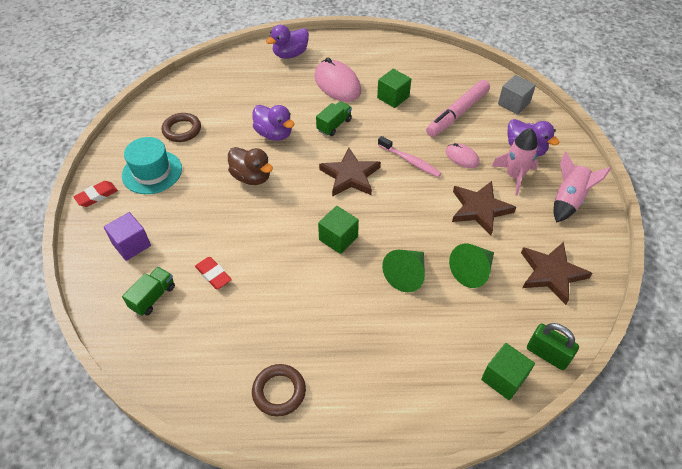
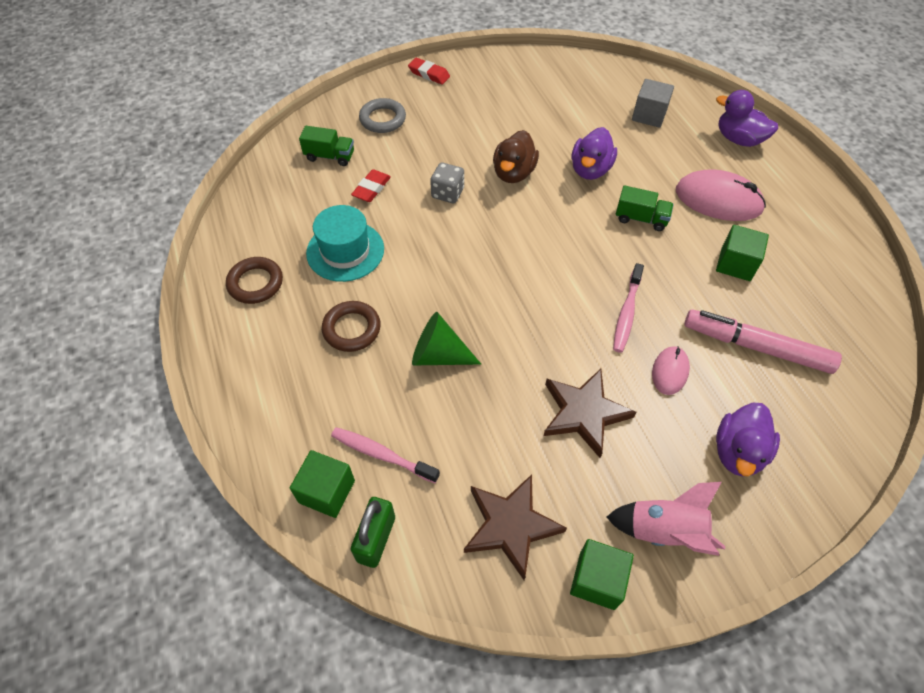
camera: 70 degrees right, 5 degrees up
purple cube [104,212,151,261] -> grey ring [359,98,406,133]
turquoise hat [122,137,182,194] -> turquoise hat moved to [306,205,384,282]
brown ring [162,113,201,142] -> brown ring moved to [322,301,381,352]
pink mouse [314,57,361,102] -> pink mouse turned 75 degrees clockwise [676,169,766,221]
green cube [318,206,359,254] -> green cube moved to [570,539,634,610]
brown star [319,148,381,197] -> none
green cone [449,244,494,288] -> none
pink rocket [492,128,538,196] -> none
grey cube [498,75,536,115] -> grey cube moved to [632,79,674,128]
none -> pink toothbrush [331,427,440,483]
none -> grey dice [430,163,464,203]

